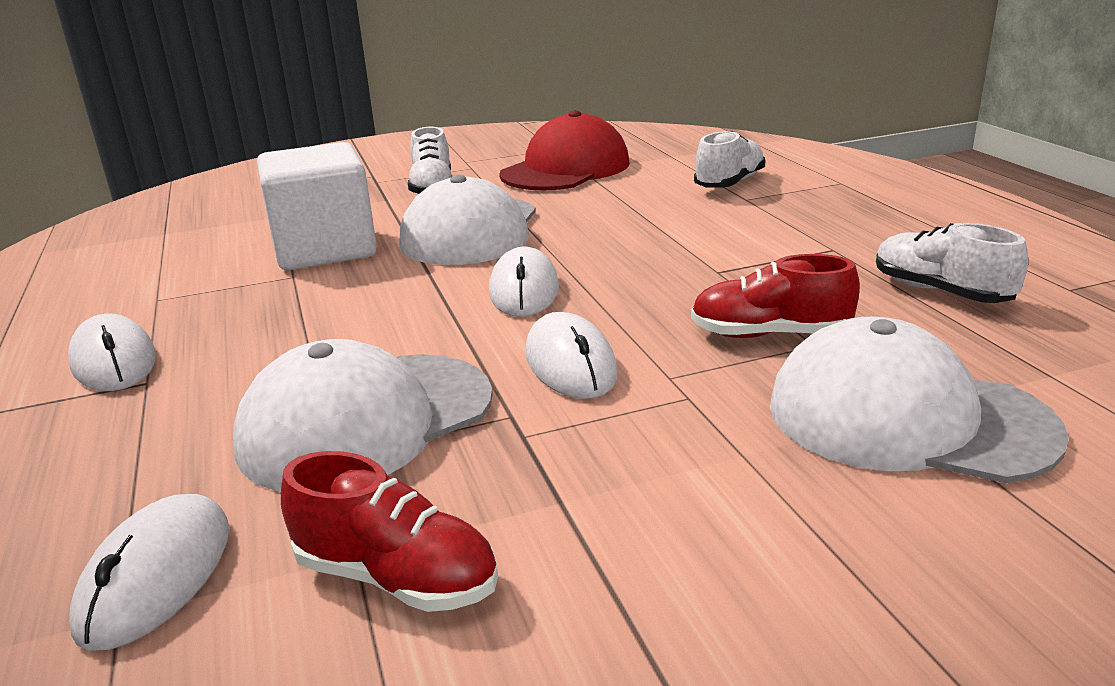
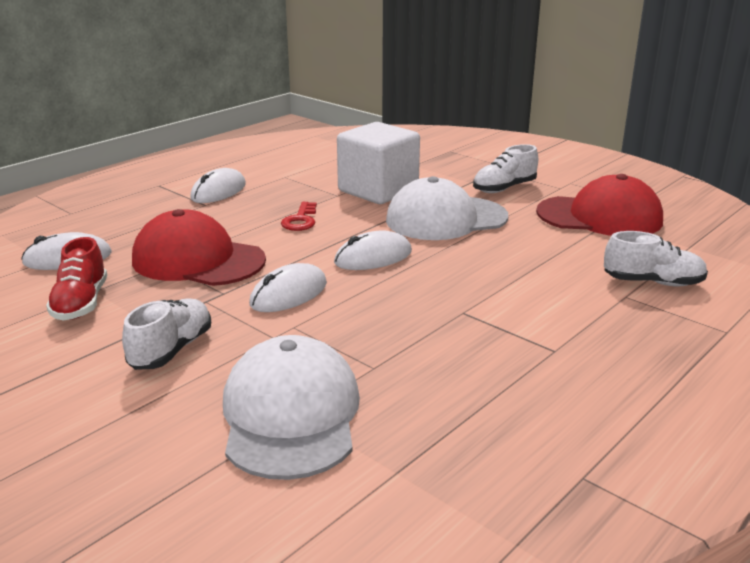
camera: 60 degrees right, 0 degrees up
white cap [233,339,493,491] -> red cap [132,209,266,286]
red shoe [691,254,860,338] -> none
white shoe [876,223,1028,303] -> white shoe moved to [122,298,211,370]
none -> red key [281,202,317,231]

